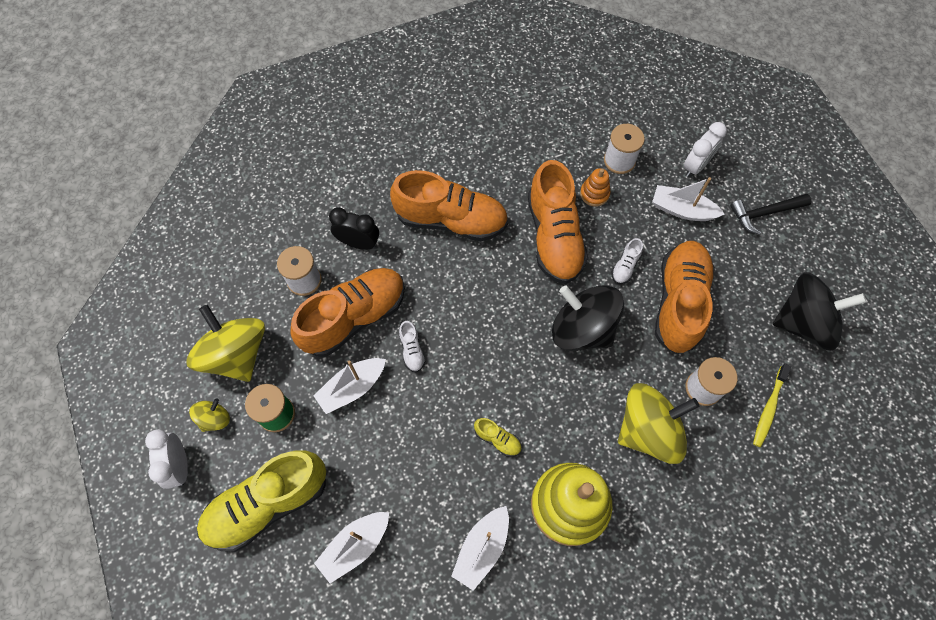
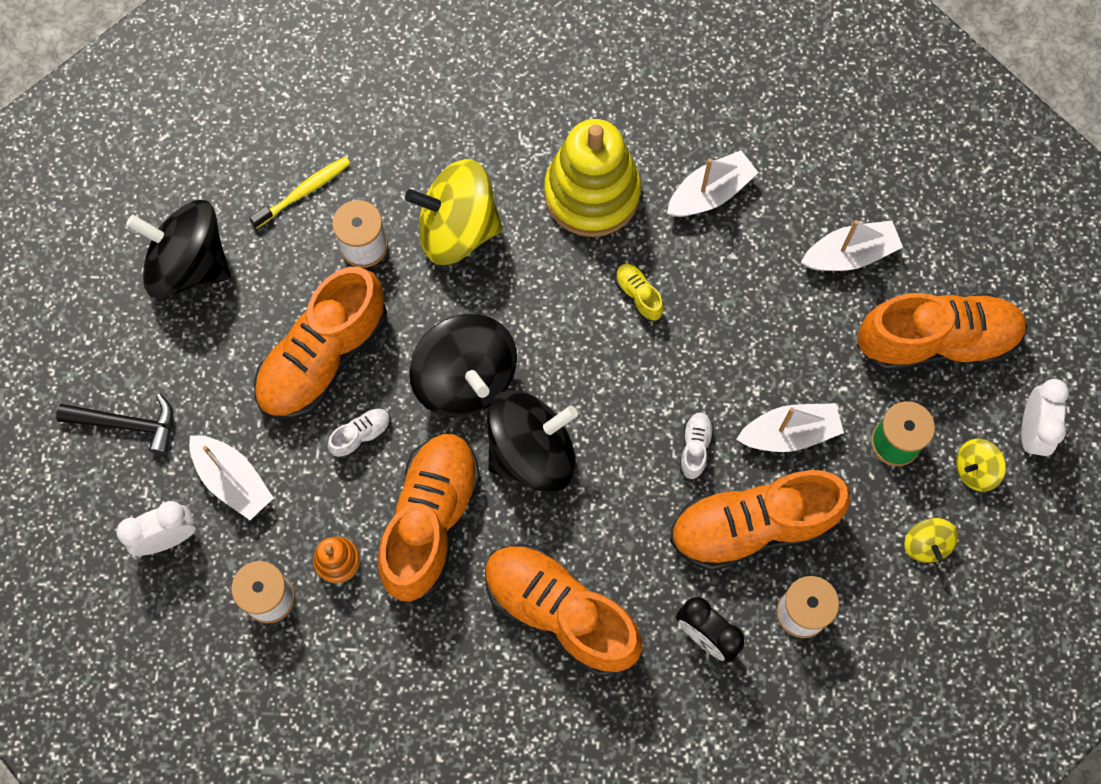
camera: 155 degrees left, 5 degrees up
yellow spinning top [186,305,265,382] -> yellow spinning top [904,518,958,563], size x0.47
yellow shoe [197,450,326,552] -> orange shoe [857,293,1027,371]
none -> black spinning top [487,390,578,492]

